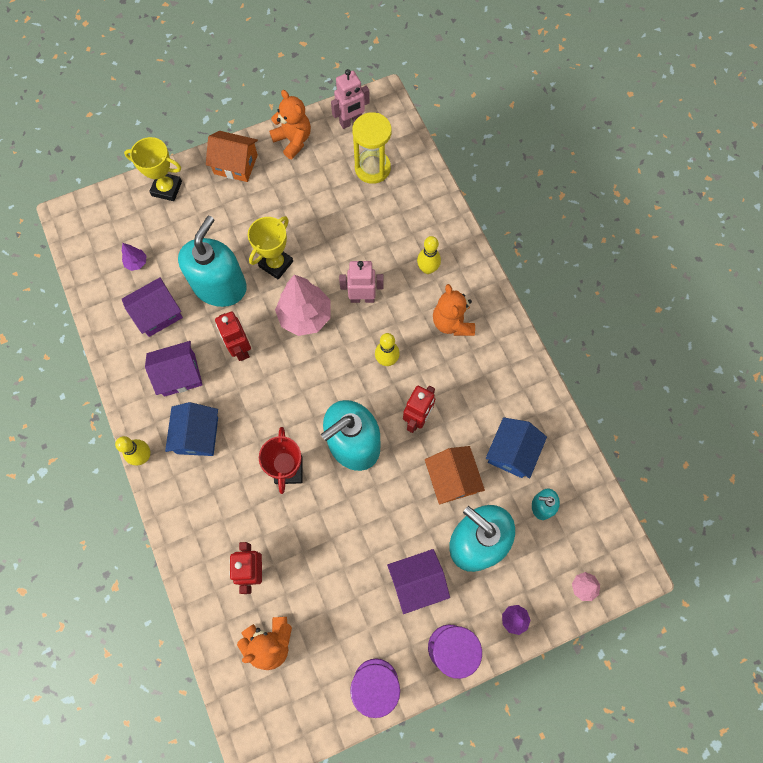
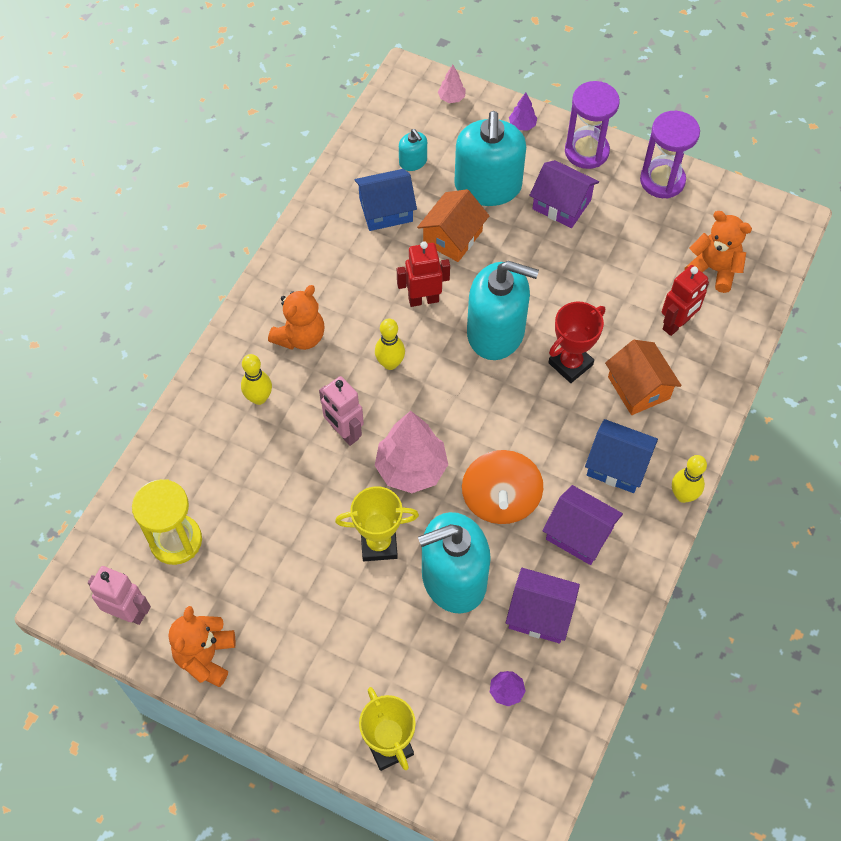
camera: 130 degrees left, 10 degrees down
blue house [165,402,218,456] -> blue house turned 60 degrees clockwise [585,419,658,493]
orange house [206,131,258,182] -> orange house moved to [605,340,682,415]
red robot [215,312,251,361] -> orange spinning top [462,450,543,524]

